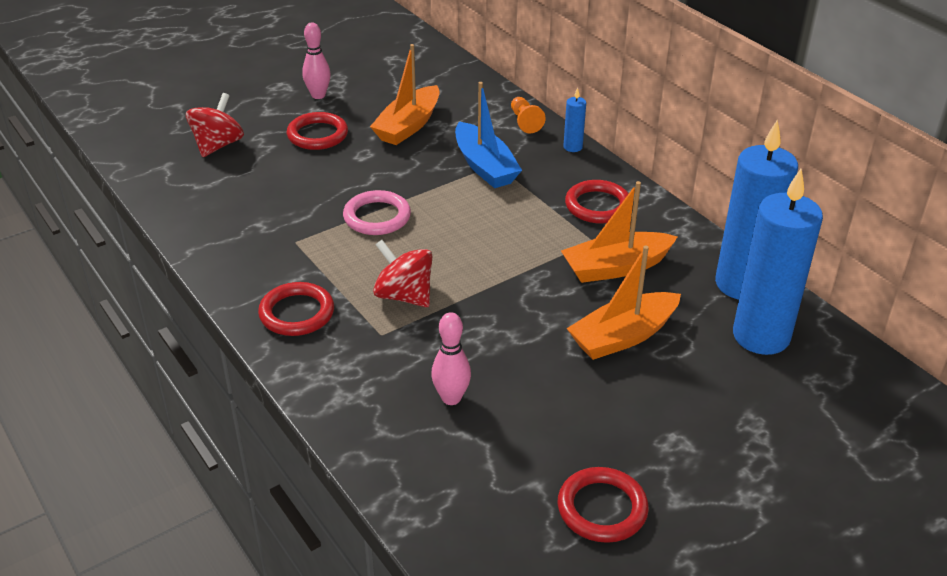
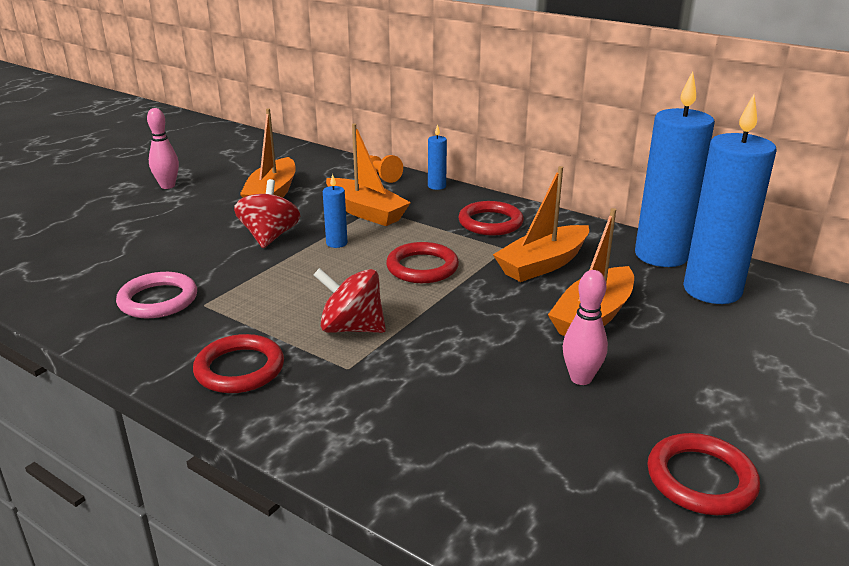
camera: 20 degrees left, 10 degrees down
red spinning top [186,93,244,157] -> red spinning top moved to [234,179,300,248]
red ring [287,112,348,150] -> red ring moved to [386,242,459,283]
pink ring [343,190,411,235] -> pink ring moved to [116,272,197,318]
pink bowling pin [431,312,471,405] -> pink bowling pin moved to [563,270,608,385]
blue boat [455,82,522,188] -> orange boat [326,123,411,226]
none -> blue candle [323,174,348,248]

